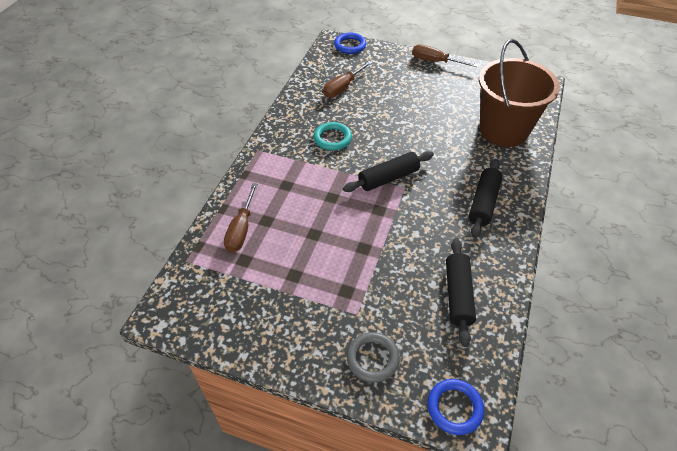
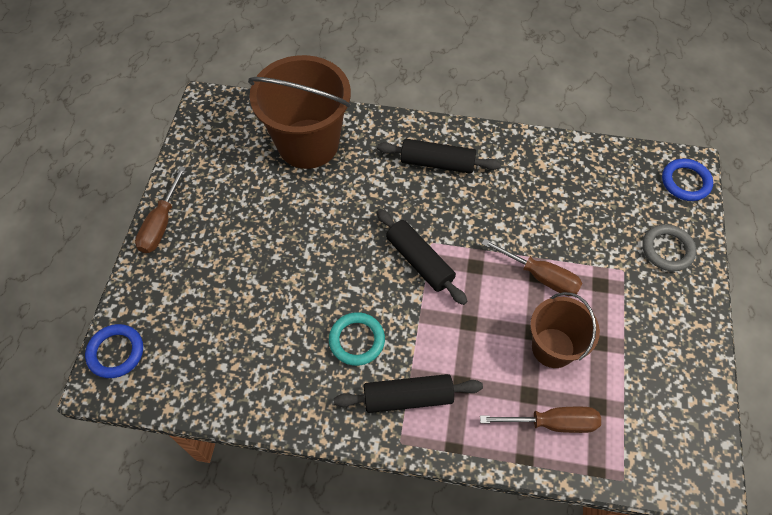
camera: 100 degrees left, 10 degrees up
brown screwdriver [323,61,373,98] -> brown screwdriver moved to [481,239,582,296]
black rolling pin [446,238,476,347] -> black rolling pin moved to [334,374,483,413]
none -> brown bucket [530,292,600,368]

